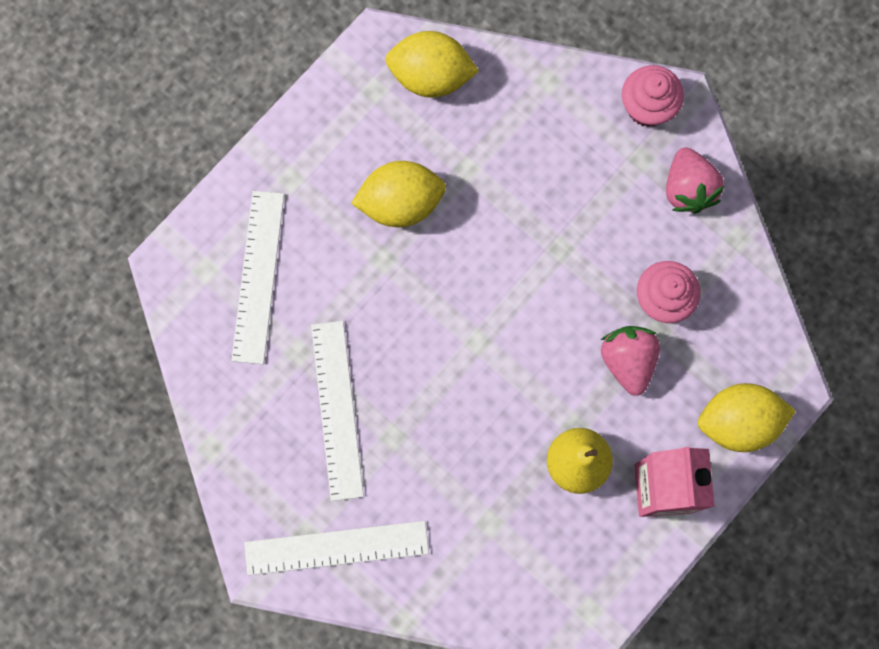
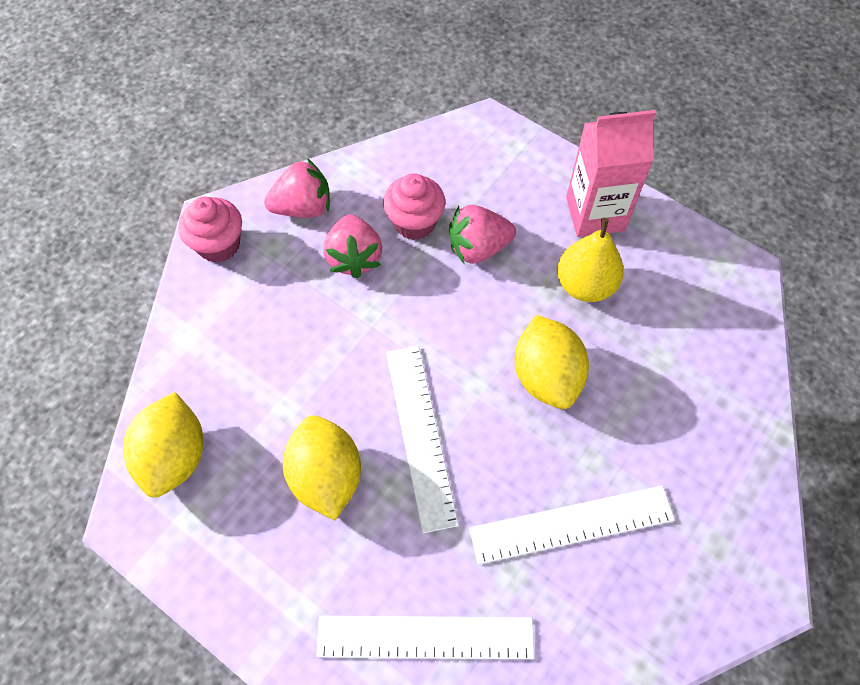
camera: 95 degrees left, 15 degrees down
white ruler [244,521,429,575] -> white ruler moved to [386,346,459,533]
yellow lemon [698,383,796,452] -> yellow lemon moved to [515,315,589,409]
none -> pink strawberry [323,214,382,278]

